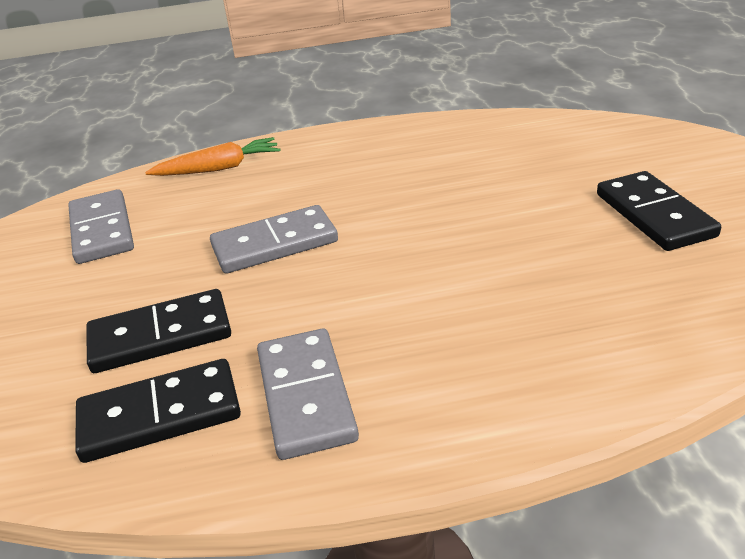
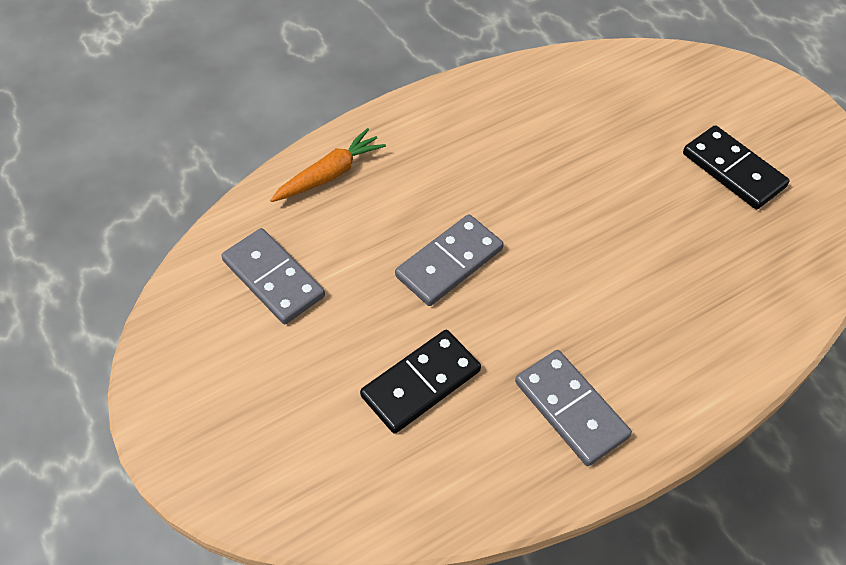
camera: 25 degrees left, 20 degrees up
black domino [75,359,241,463] -> none

